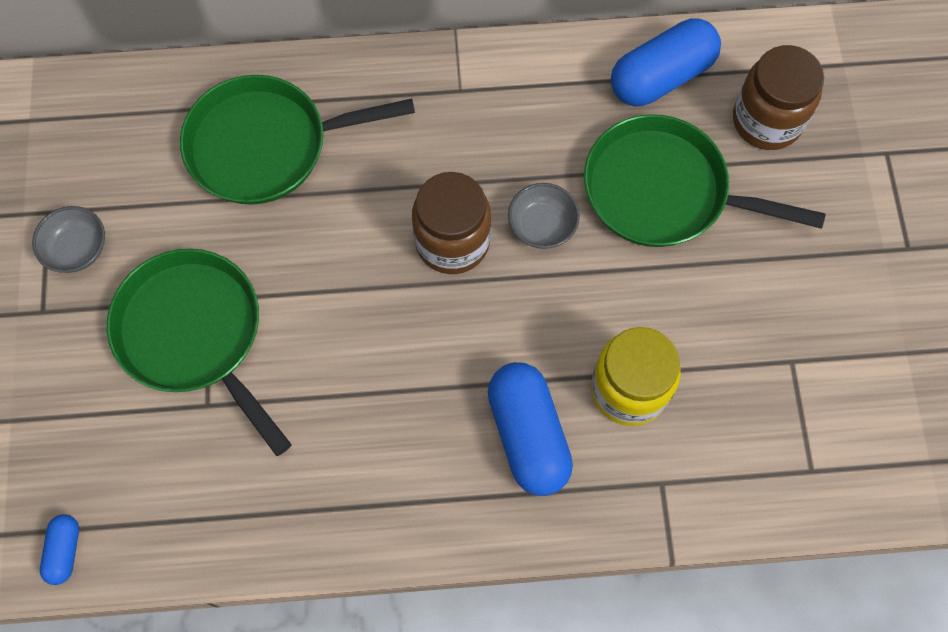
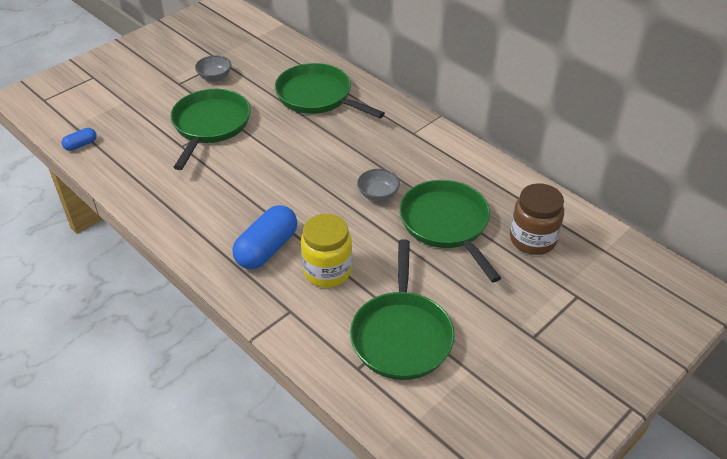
camera: 50 degrees right, 25 degrees down
brown jar [412,172,491,274] -> none
blue capsule [611,18,721,107] -> none
none -> green pan [350,239,455,380]

